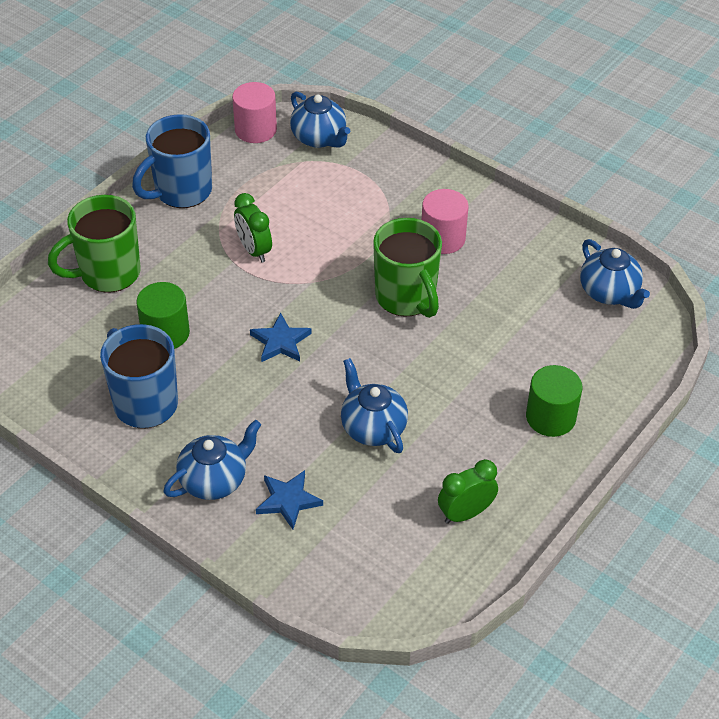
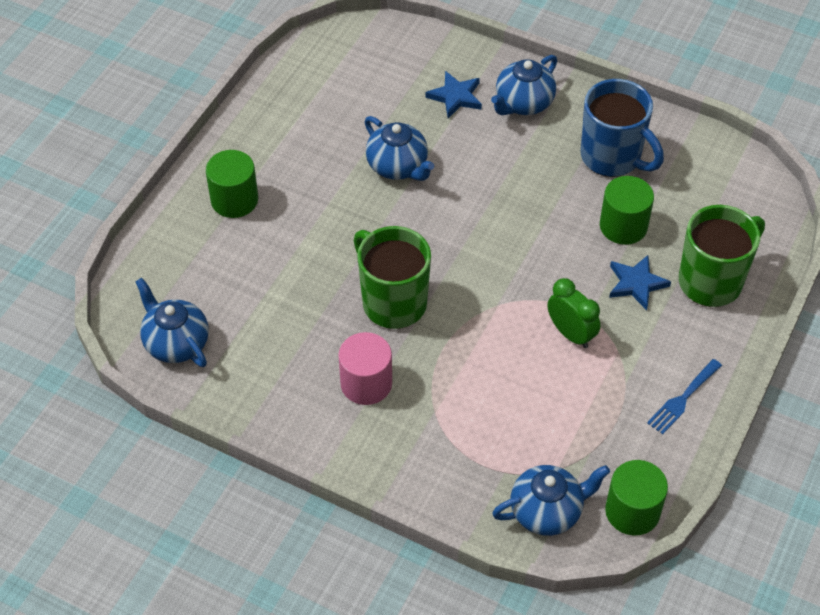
camera: 170 degrees right, 5 degrees up
blue mug [132,114,212,208] -> blue fork [647,359,722,434]
pink cylinder [232,82,277,143] -> green cylinder [605,460,668,536]
blue star [250,313,312,362] -> blue star moved to [609,255,671,310]
blue teapot [290,92,350,148] -> blue teapot turned 120 degrees clockwise [492,465,610,536]
green clock [438,459,498,524] -> none

